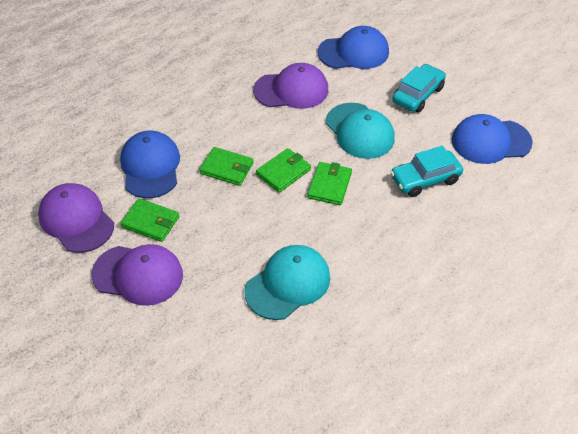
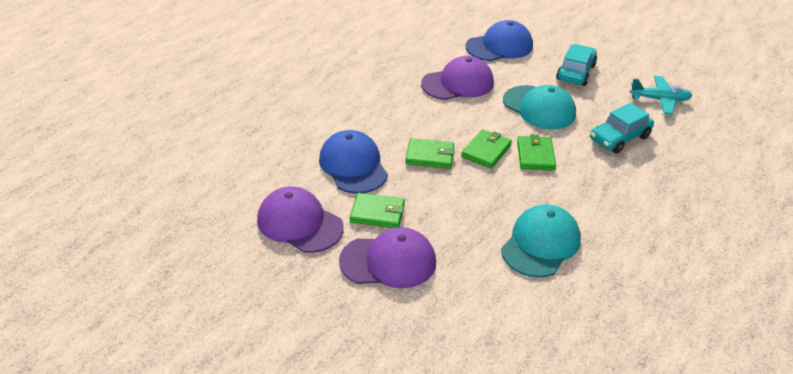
camera: 15 degrees left, 10 degrees down
blue cap [452,114,533,164] -> turquoise plane [630,76,692,114]

